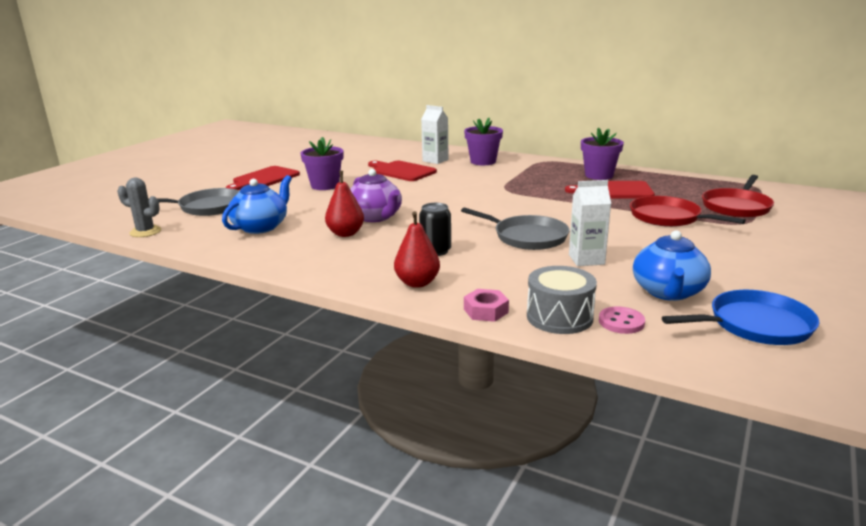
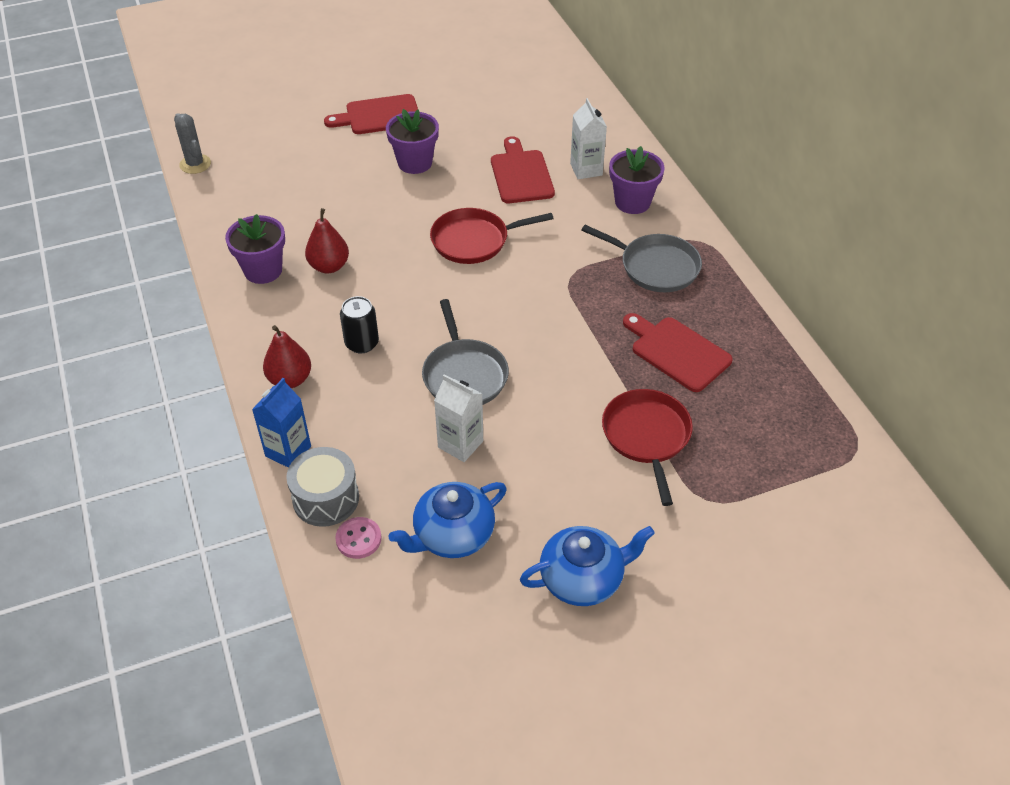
camera: 40 degrees right, 25 degrees up
grey pan [148,188,239,216] -> grey pan moved to [581,225,702,292]
blue teapot [222,175,292,234] -> blue teapot moved to [520,526,655,606]
purple teapot [350,169,402,222] -> none
pink nut [464,289,509,322] -> blue carton [252,378,311,468]
purple flower pot [581,127,624,180] -> purple flower pot moved to [225,214,285,284]
blue pan [662,290,819,345] -> none
red pan [702,175,774,218] -> red pan moved to [430,208,554,264]

